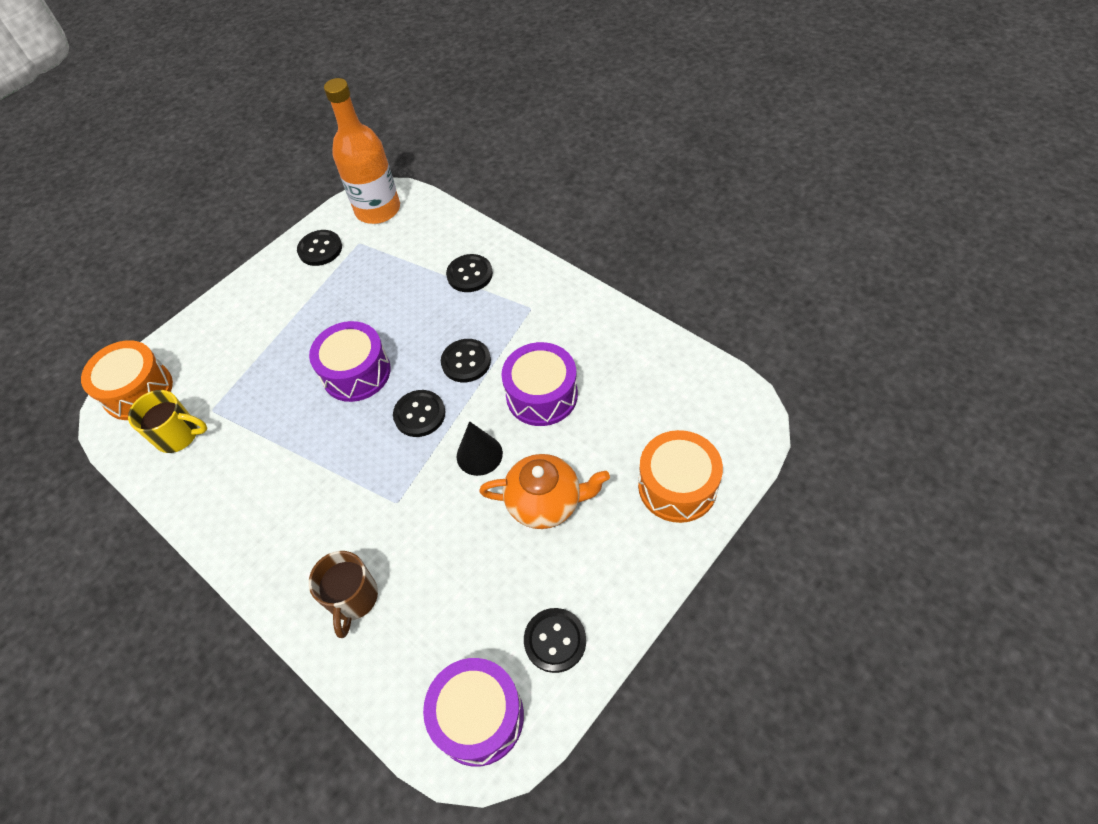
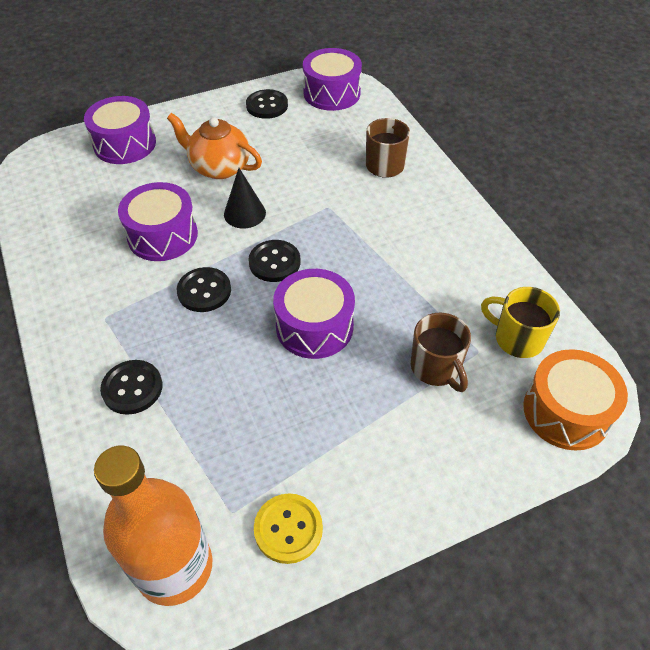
camera: 160 degrees left, 5 degrees down
black button [297,230,342,266] -> yellow button [254,494,323,564]
orange drum [638,430,723,523] -> purple drum [84,96,156,164]
none -> brown mug [411,313,471,392]

